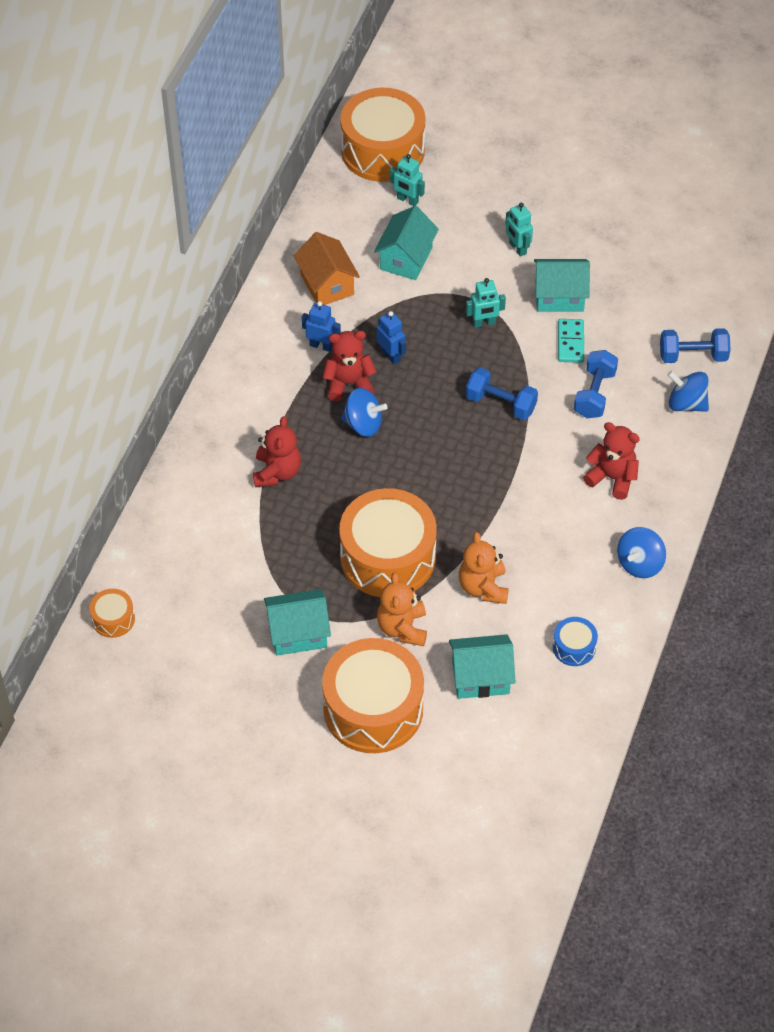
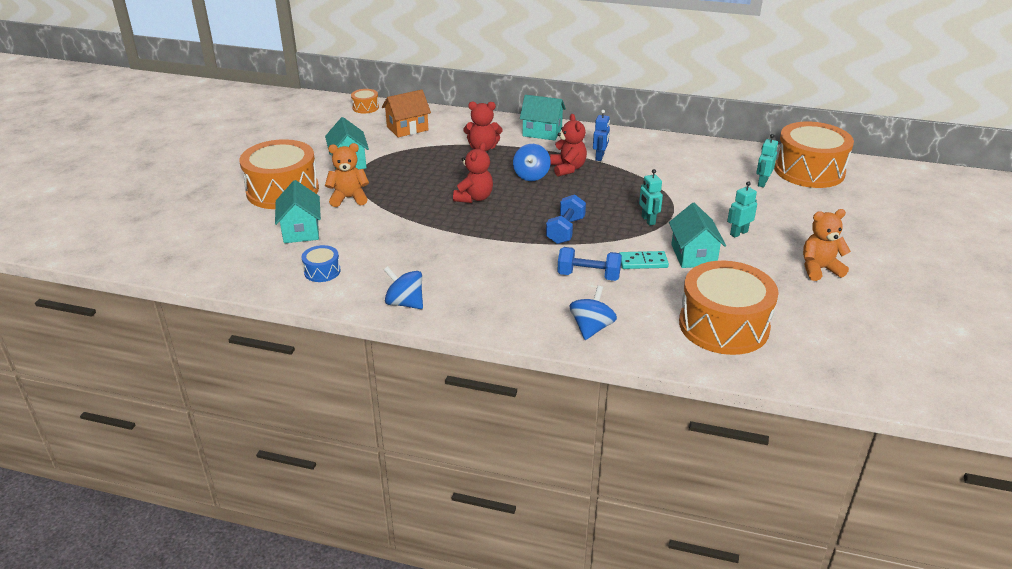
camera: 85 degrees right, 20 degrees down
orange house [294,232,360,305] -> orange house moved to [382,90,431,137]
orange drum [339,488,437,597] -> orange drum moved to [679,261,778,355]
turquoise house [374,206,439,280] -> turquoise house moved to [520,95,566,141]
blue robot [377,311,406,364] -> none
orange teddy bear [459,532,509,604] -> orange teddy bear moved to [803,209,851,281]
red teddy bear [583,422,640,500] -> red teddy bear moved to [453,143,493,203]
blue dumbbell [660,328,730,363] -> none

